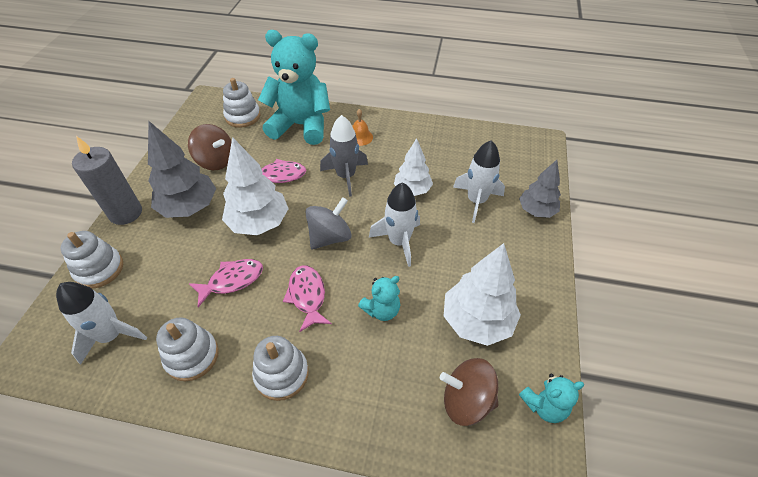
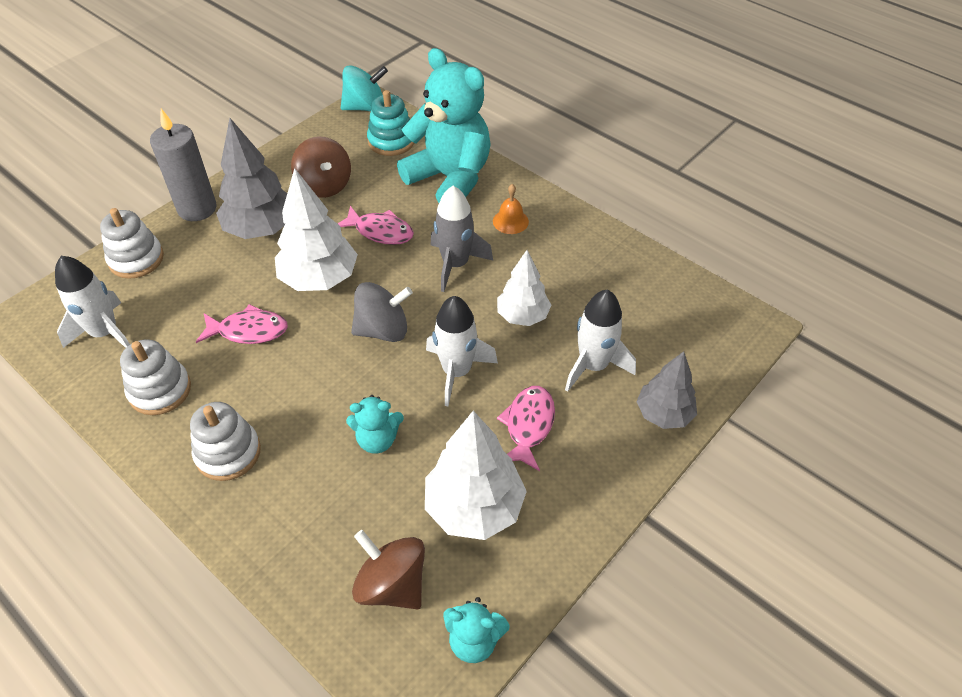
camera: 30 degrees right, 0 degrees up
white stacking toy [223,78,260,128] -> turquoise stacking toy [367,90,414,156]
pink fish [283,265,332,332] -> pink fish moved to [497,386,555,471]
none -> turquoise spinning top [341,65,388,111]

